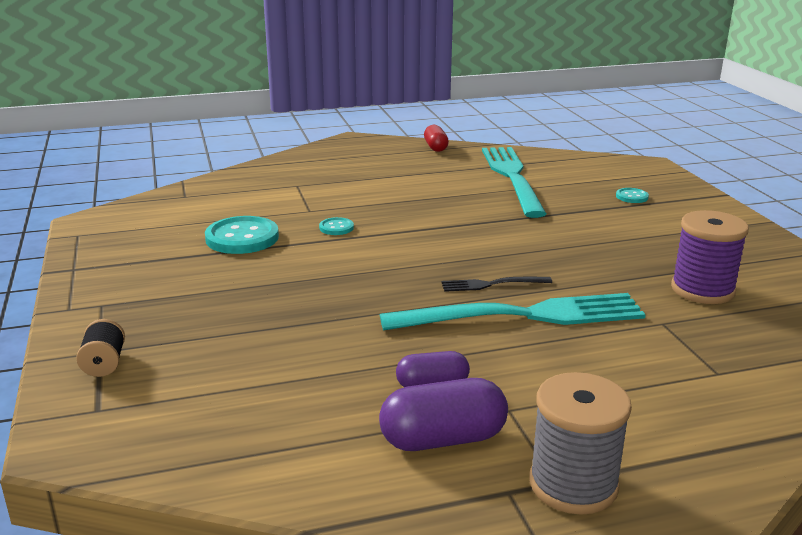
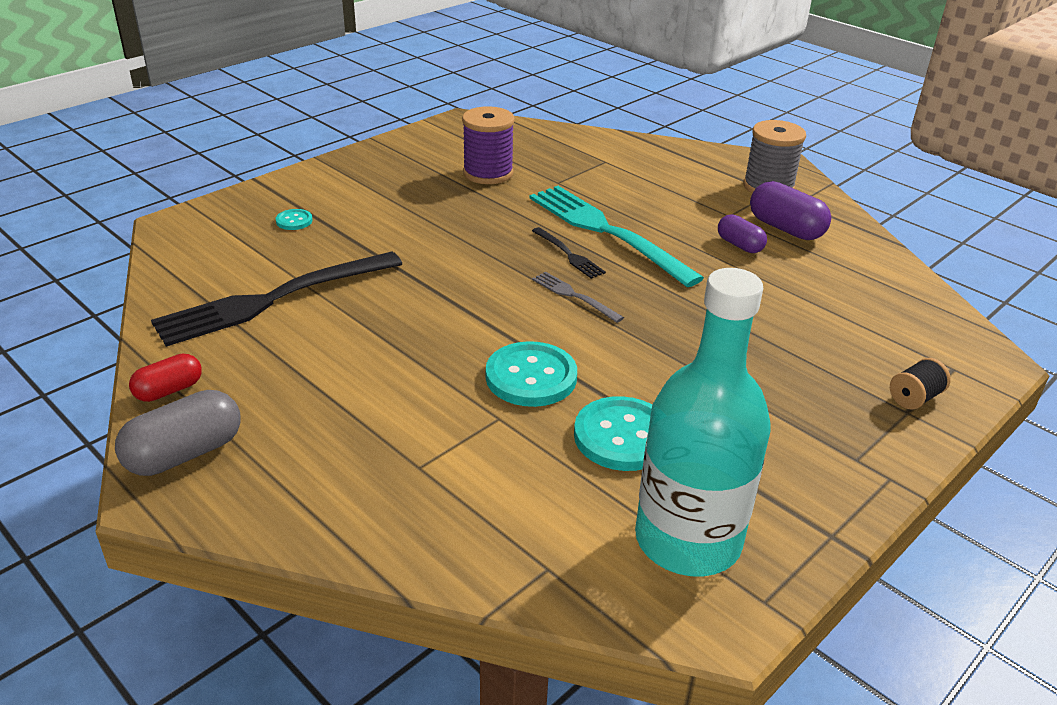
camera: 120 degrees left, 10 degrees up
turquoise button [319,217,354,235] -> turquoise button [486,341,577,407], size x2.05
turquoise fork [482,147,546,218] -> black fork [151,252,402,347]
none -> grey capsule [115,390,240,476]
none -> grey fork [532,272,624,323]
none -> turquoise bottle [635,268,771,576]

